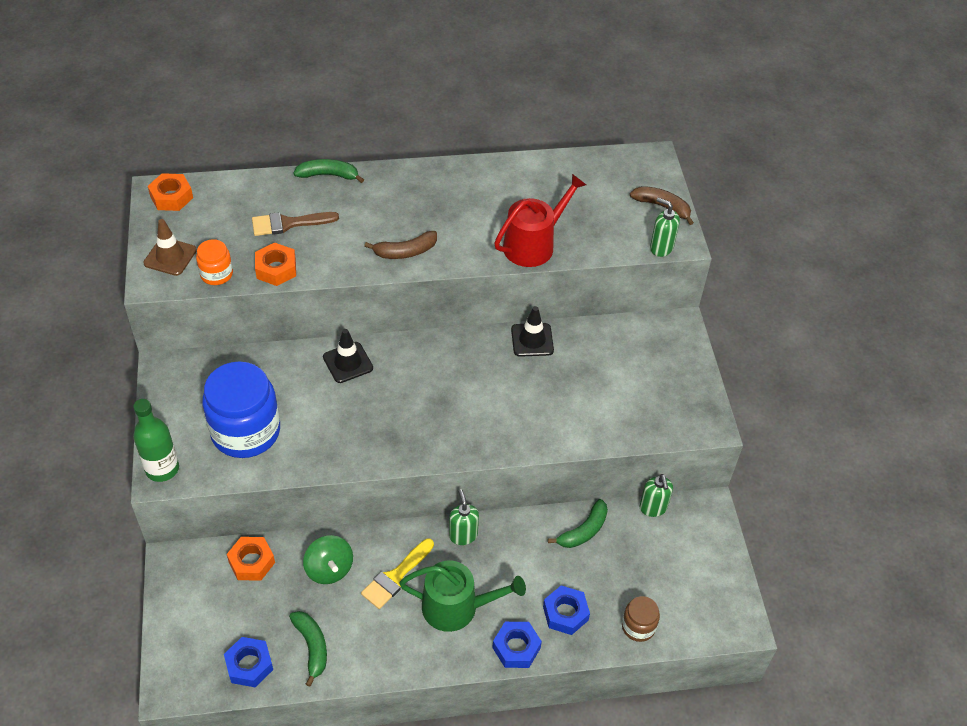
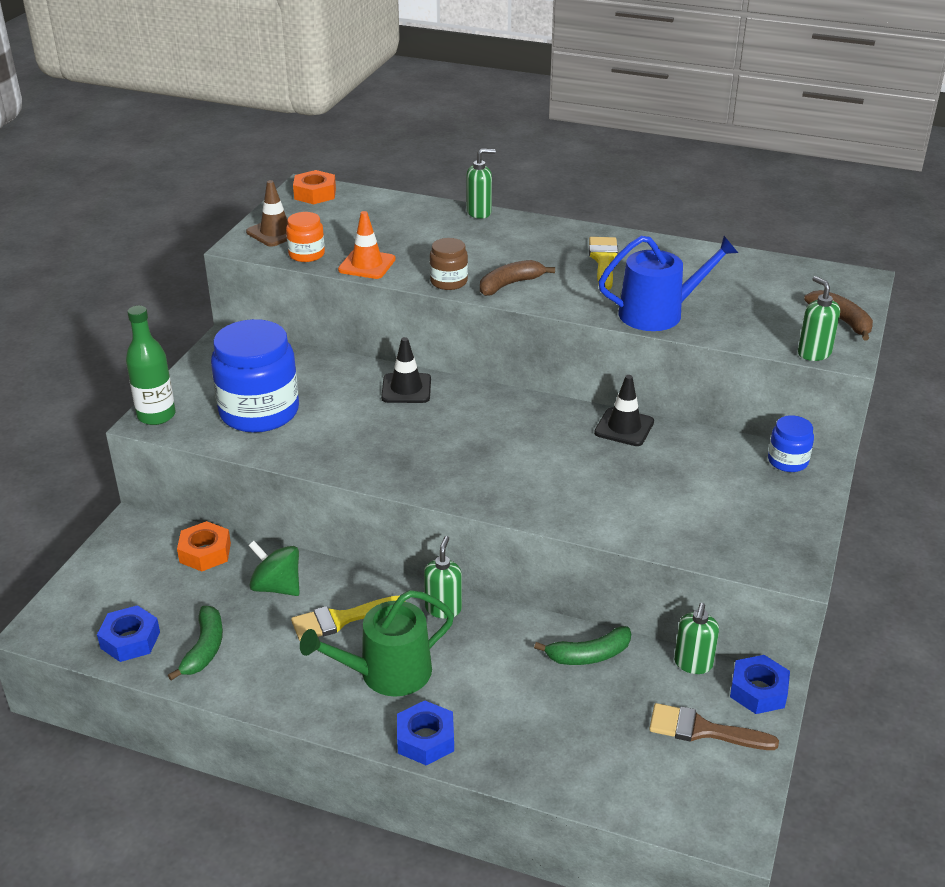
camera: 30 degrees right, 15 degrees down
brown brush [252,212,339,236] -> brown brush moved to [649,703,779,750]
orange nut [255,243,296,286] -> orange traffic cone [338,211,395,279]
green banana [293,159,364,183] -> green soap dispenser [467,149,496,219]
green spinning top [303,535,353,584] -> green spinning top turned 120 degrees clockwise [248,541,300,596]
brown banana [364,231,437,259] -> brown banana turned 135 degrees clockwise [480,260,555,296]
green watering can [399,561,526,632] -> green watering can turned 120 degrees clockwise [300,590,454,697]
red watering can [494,174,586,267] -> blue watering can [598,236,738,331]
blue nut [543,585,590,635] -> blue nut moved to [730,655,790,714]
brown jar [622,596,660,642] -> brown jar moved to [430,238,468,290]
none -> yellow brush [589,237,618,290]
none -> blue jar [768,415,814,472]

